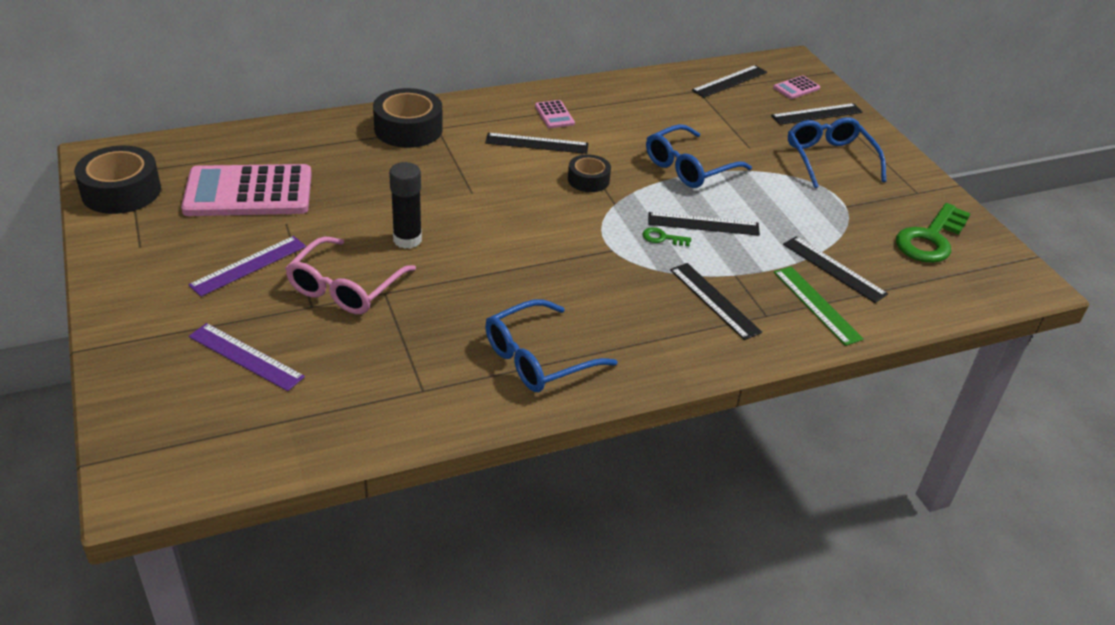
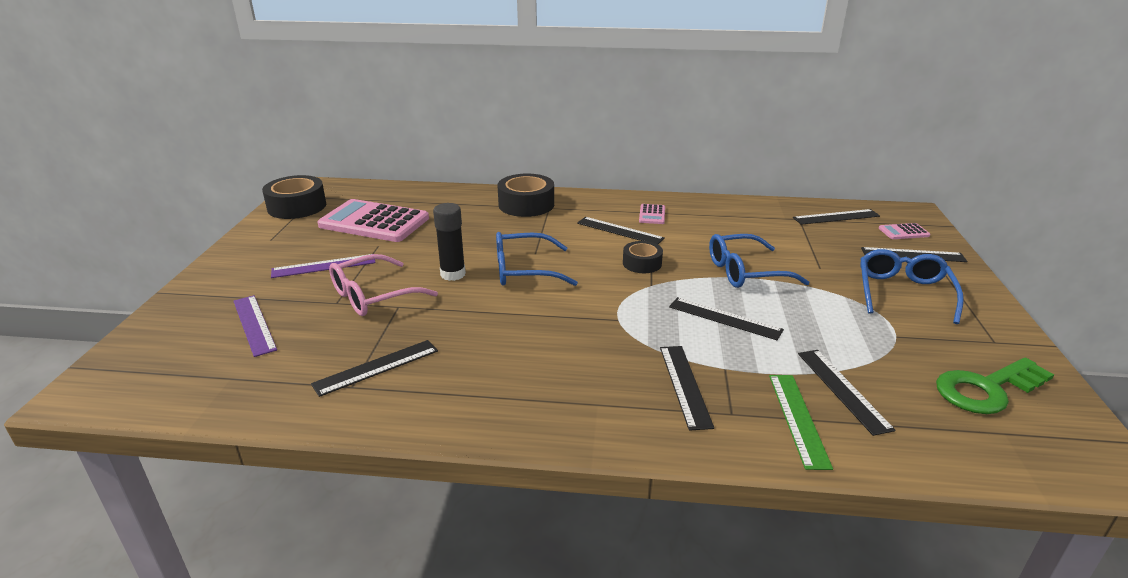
camera: 30 degrees right, 10 degrees down
blue glasses [485,299,618,392] -> blue glasses moved to [496,232,578,286]
green key [642,227,691,246] -> none
none -> black ruler [311,340,438,397]

